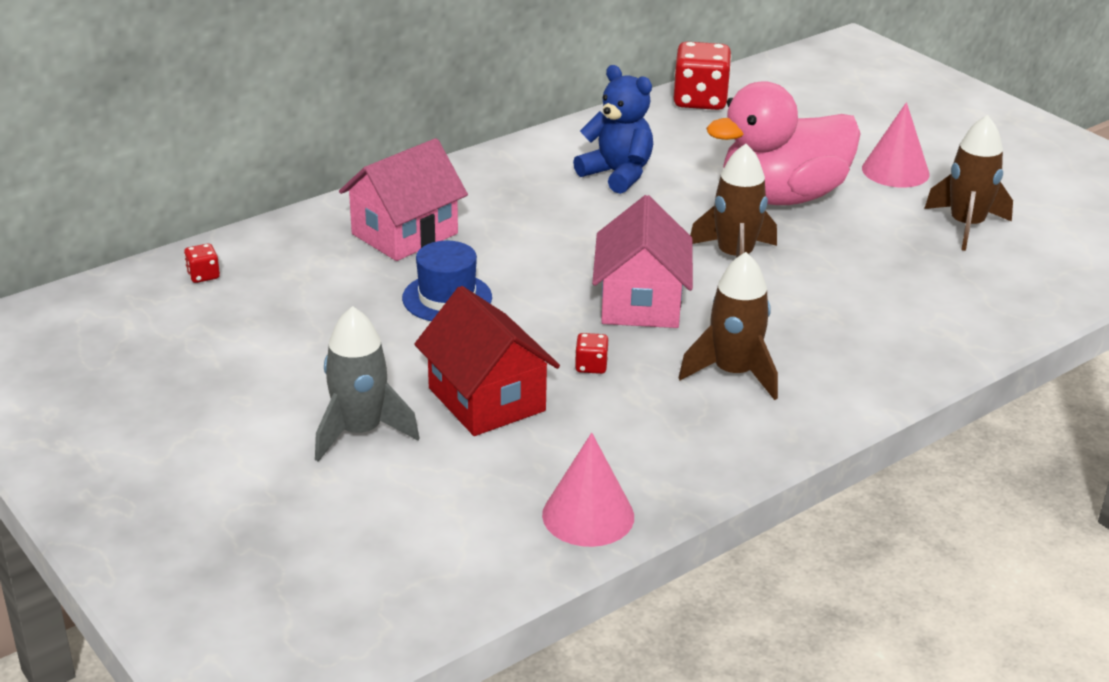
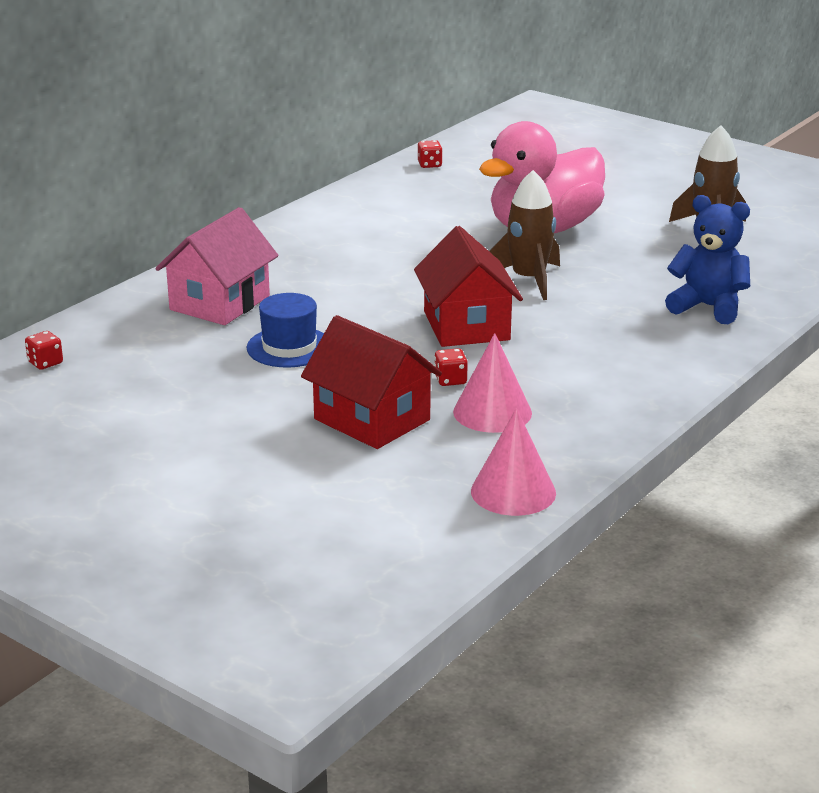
camera: 15 degrees left, 5 degrees down
grey rocket [315,306,419,462] -> none
blue teddy bear [573,65,653,194] -> blue teddy bear moved to [665,195,750,324]
pink house [592,195,693,328] -> red house [414,226,523,347]
red dice [674,42,732,110] -> red dice [418,140,443,168], size x0.45
brown rocket [679,252,778,400] -> none
pink cone [862,102,930,188] -> pink cone moved to [453,333,532,433]

